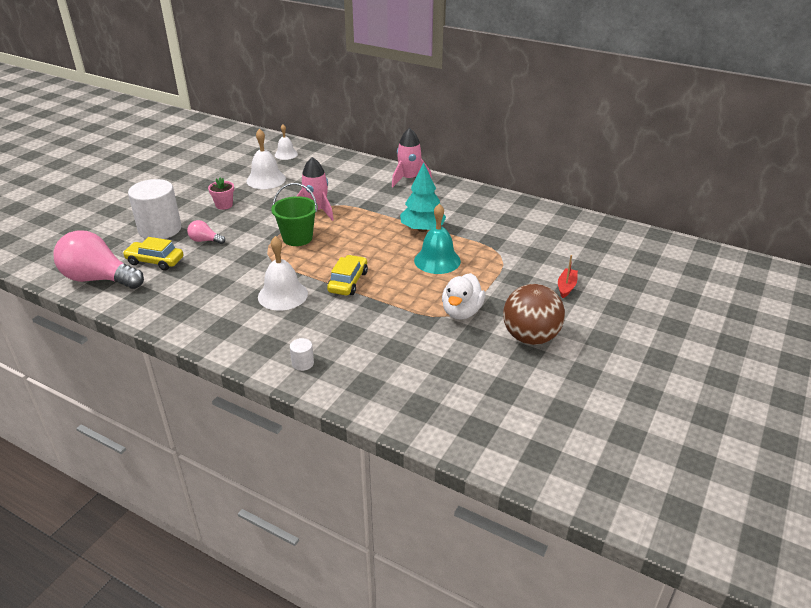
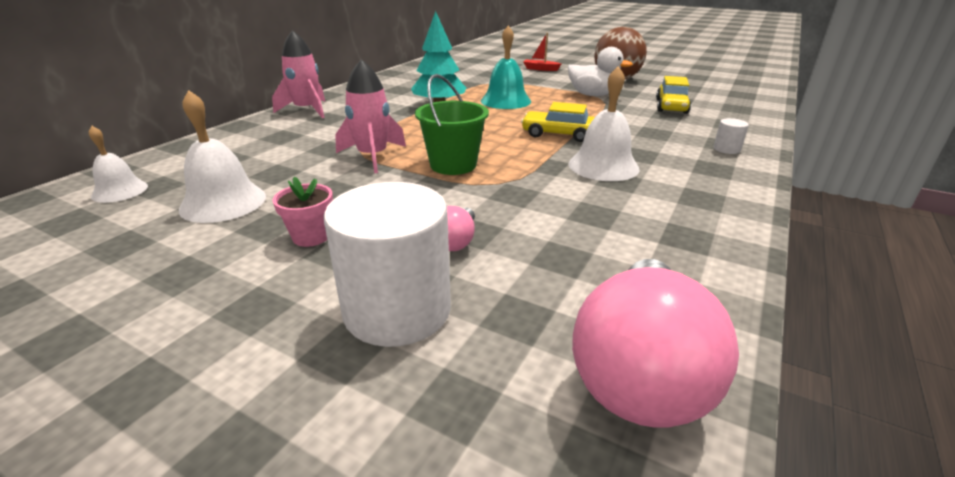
camera: 90 degrees left, 5 degrees down
yellow car [123,237,183,270] -> yellow car moved to [656,76,691,114]

